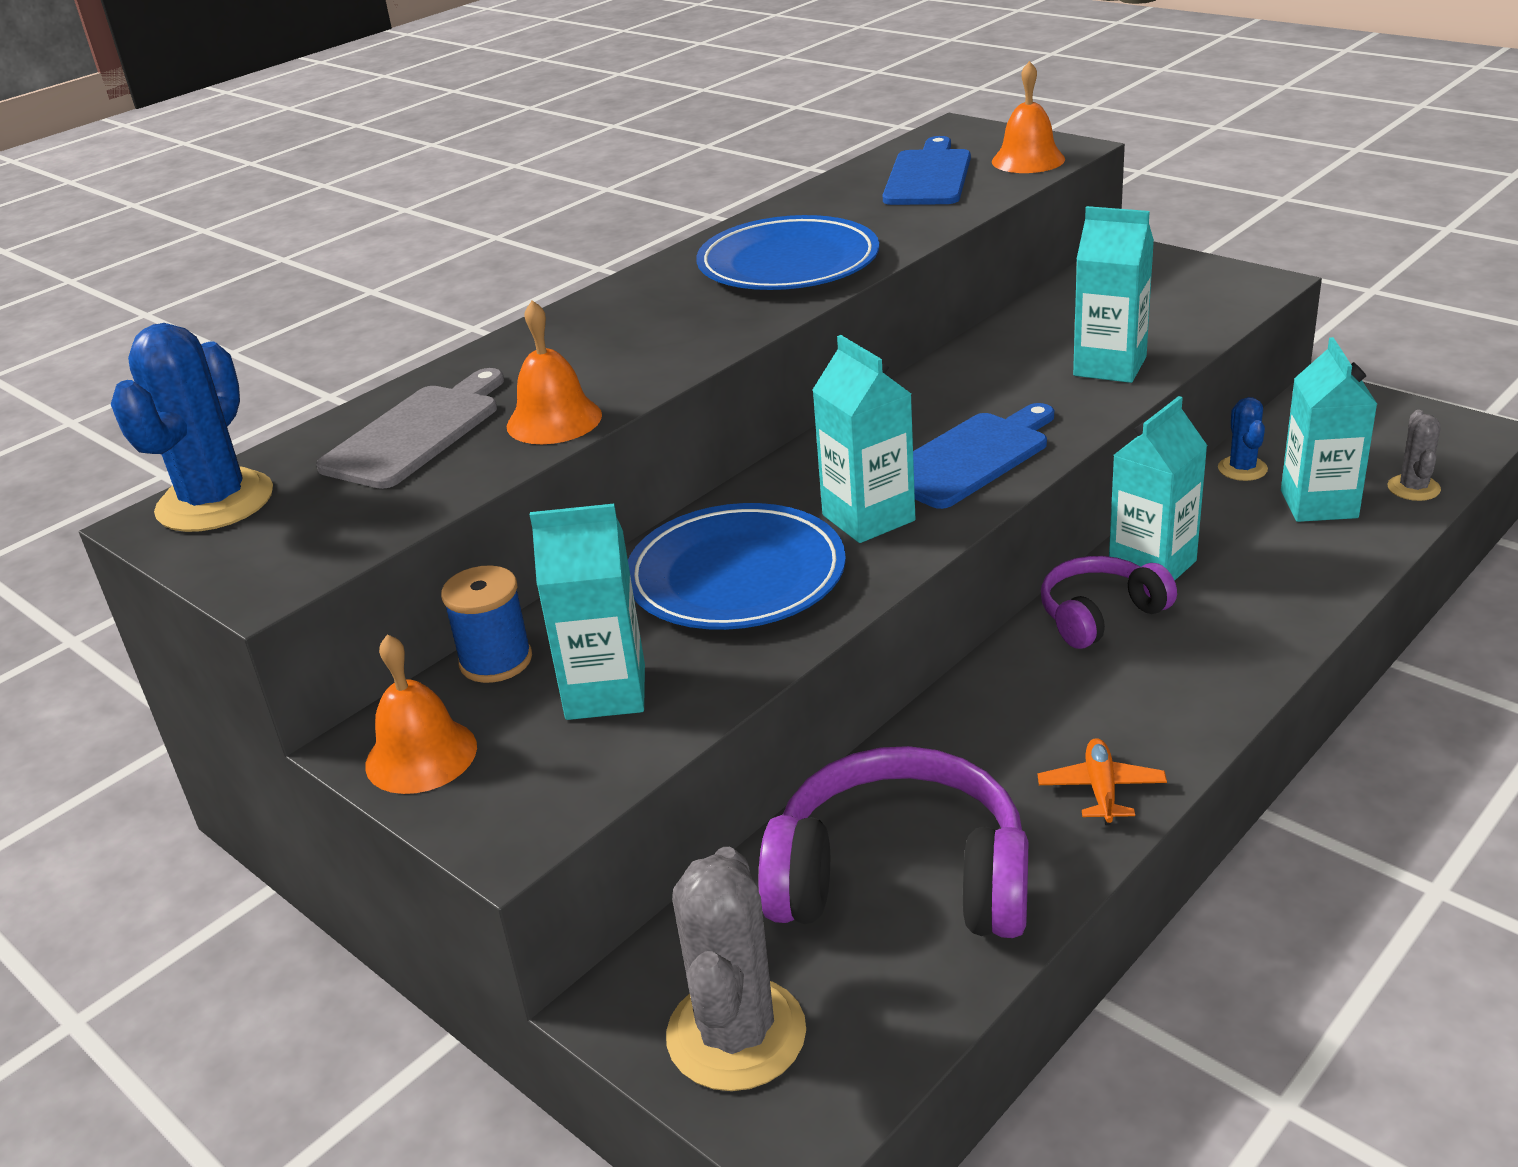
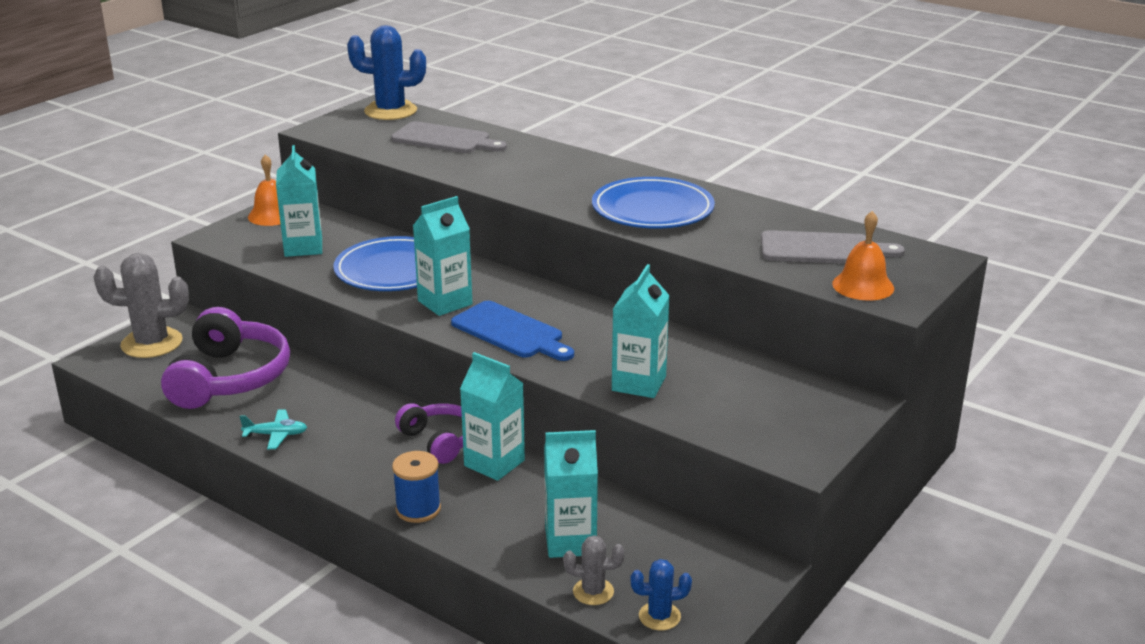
camera: 80 degrees right, 5 degrees down
blue spool [441,565,532,683] -> blue spool moved to [392,451,441,523]
orange bell [507,300,602,444] -> none
blue cutting board [883,136,971,205] -> grey cutting board [761,230,905,264]
orange plane [1038,738,1167,825] -> turquoise plane [239,409,307,449]
blue cactus [1218,397,1268,481] -> blue cactus moved to [630,559,692,630]

